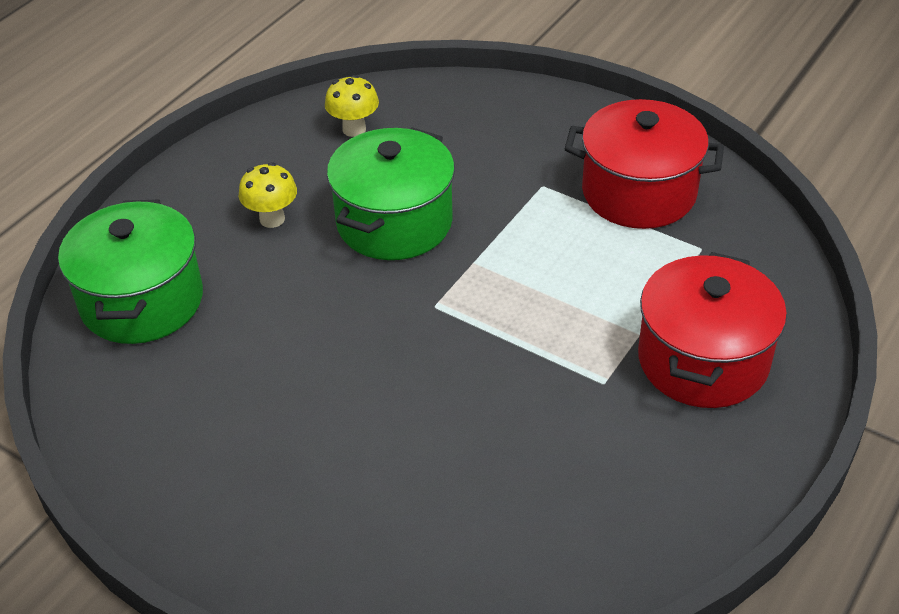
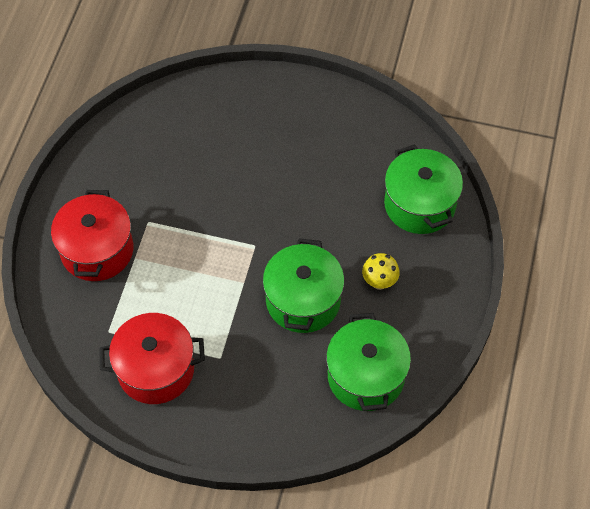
camera: 160 degrees right, 15 degrees up
yellow mushroom [325,75,379,137] -> green pot [326,313,411,411]

